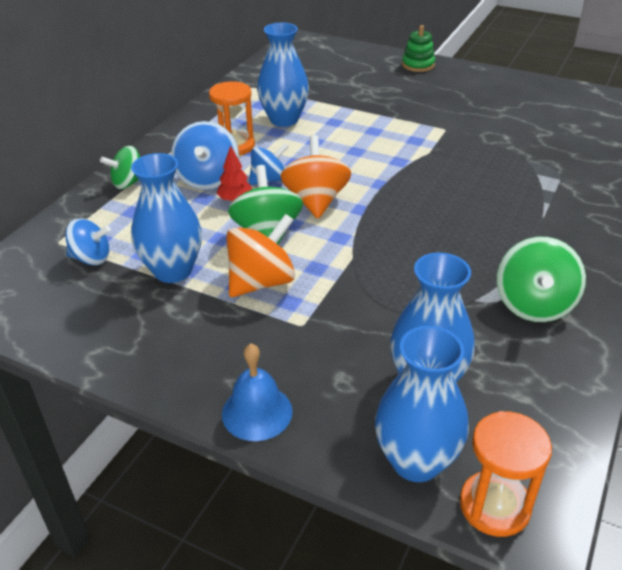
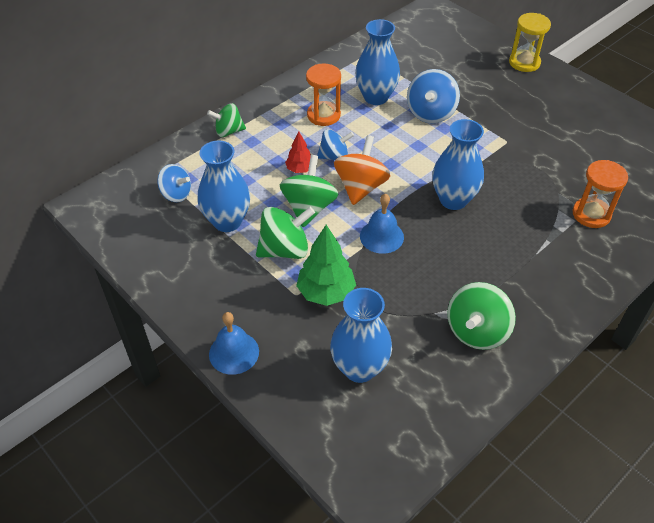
camera: 20 degrees right, 10 degrees up
blue spinning top [171,121,239,190] -> blue spinning top moved to [407,69,460,123]
orange spinning top [226,214,295,297] -> green spinning top [256,207,315,259]
blue vase [375,326,469,482] -> blue vase moved to [432,119,484,210]
green stacking toy [402,25,435,72] -> yellow hourglass [509,13,551,72]
orange hourglass [460,411,552,537] -> orange hourglass moved to [572,160,628,228]
none -> green tree [296,225,356,306]
none -> blue bell [360,194,404,254]

